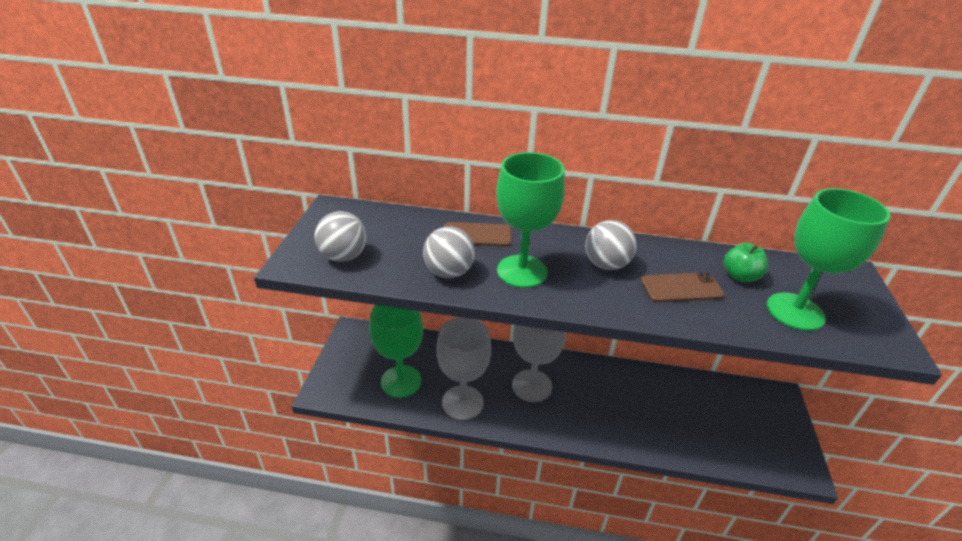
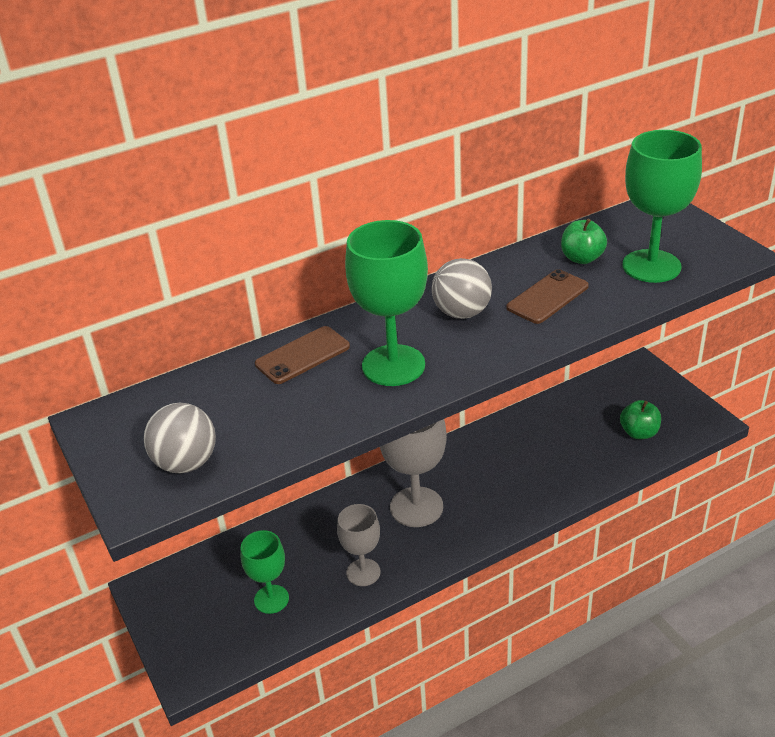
camera: 35 degrees left, 0 degrees up
green goblet [369,305,423,398] -> green goblet [240,530,289,614], size x0.60
grey ball [423,227,475,278] -> none
grey goblet [436,317,491,420] -> grey goblet [337,504,381,586], size x0.60
none -> green apple [620,400,661,439]

